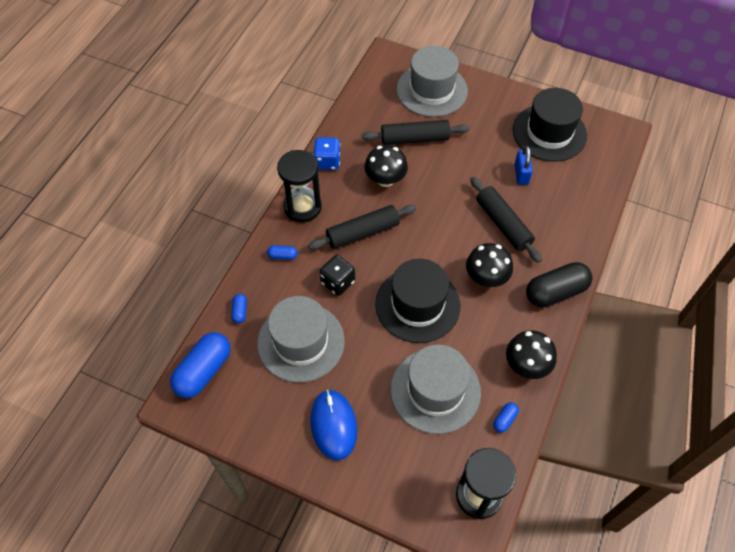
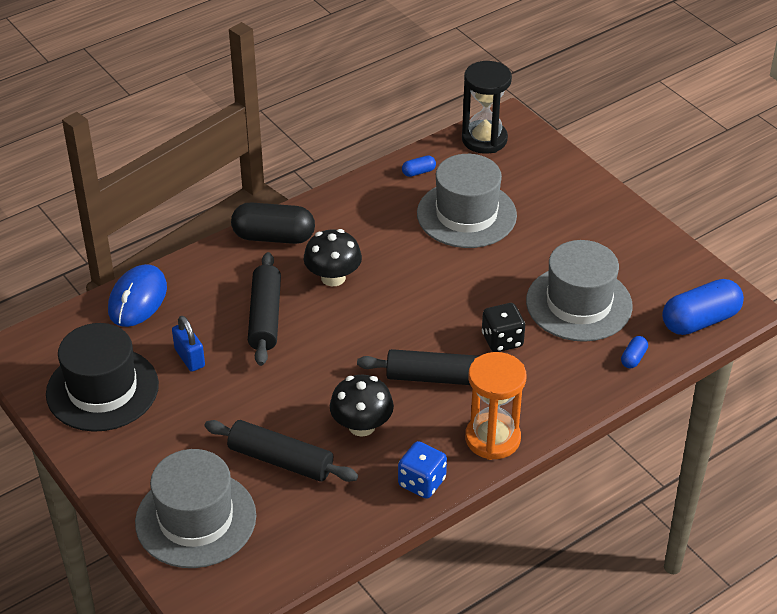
camera: 150 degrees left, 15 degrees down
blue capsule [267,245,298,260] -> none
black hourglass [277,150,322,222] -> orange hourglass [465,352,526,460]
blue mouse [310,390,357,460] -> blue mouse moved to [108,264,167,327]
black hat [375,259,460,343] -> none
black mushroom [506,330,557,379] -> none
blue padlock [515,146,533,185] -> blue padlock turned 60 degrees counterclockwise [172,316,205,372]

